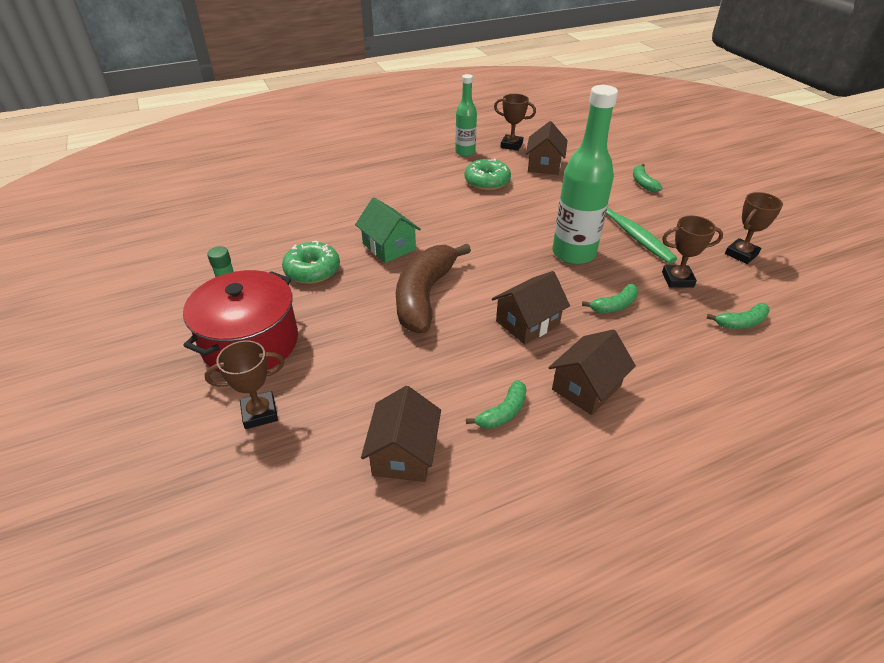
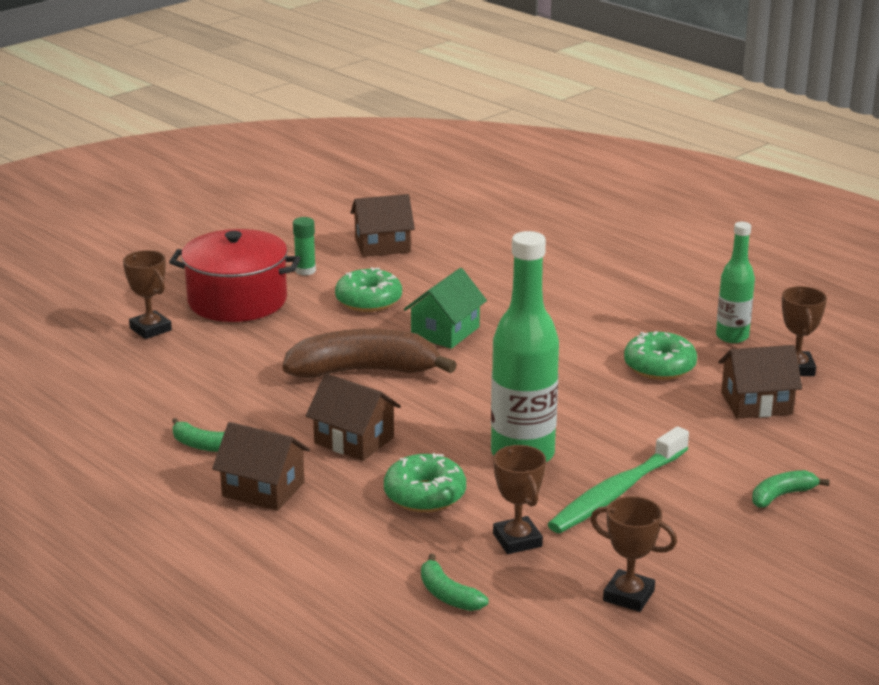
camera: 70 degrees right, 15 degrees down
brown house [361,386,441,482] -> brown house moved to [350,194,415,257]
green banana [582,284,638,313] -> green donut [384,453,466,512]

